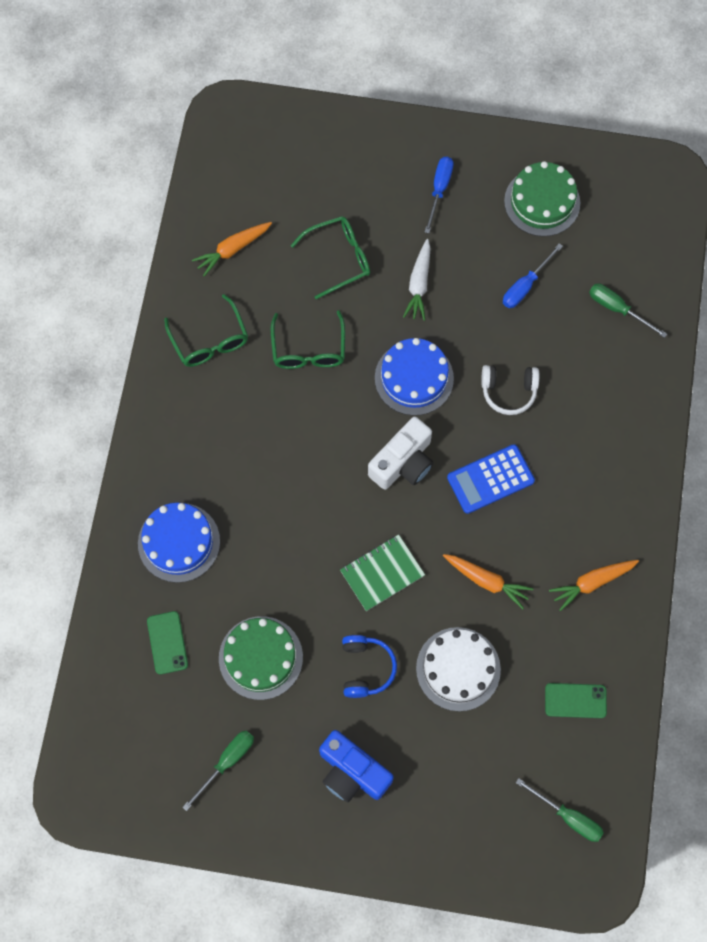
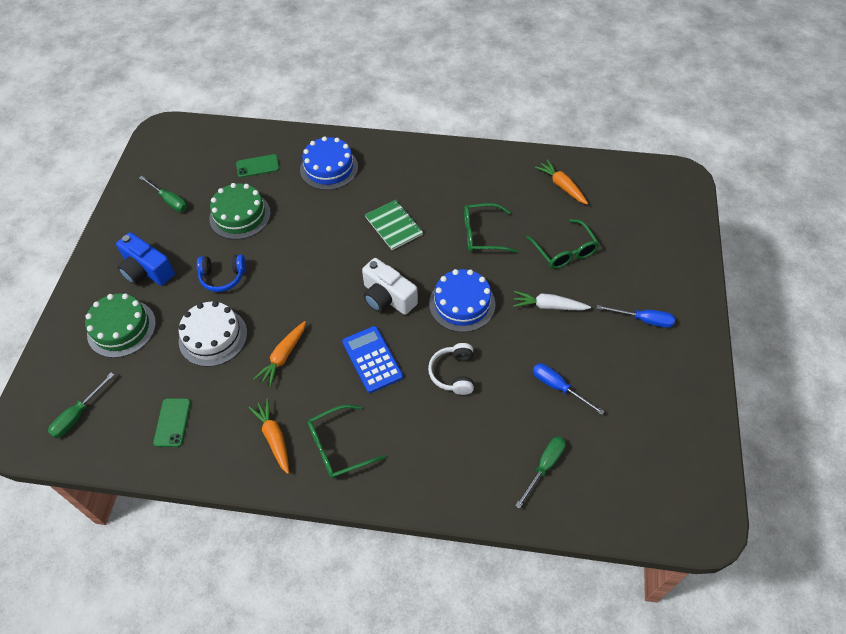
camera: 90 degrees right, 15 degrees down
green glasses [164,294,248,367] -> green glasses moved to [308,405,386,479]
blue camera [319,730,394,803] -> blue camera turned 90 degrees counterclockwise [116,232,175,286]
green notebook [340,534,425,611] -> green notebook moved to [365,200,423,250]
green cake [504,161,580,237] -> green cake moved to [85,293,156,358]

